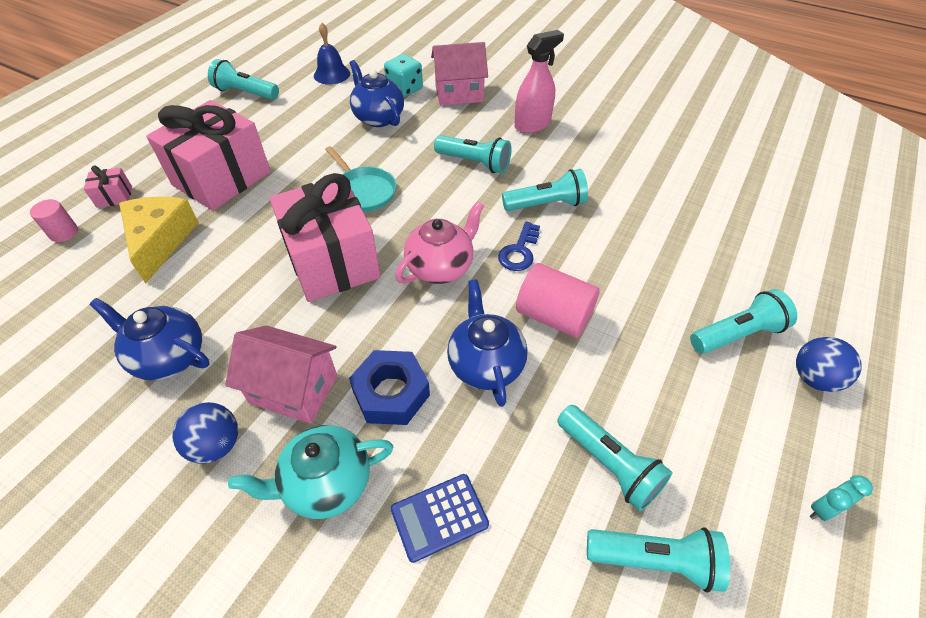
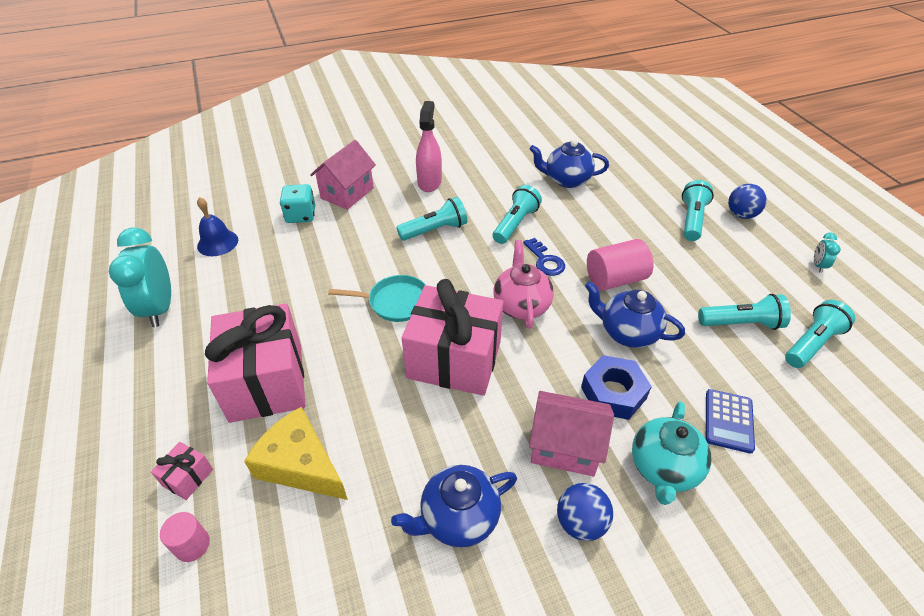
camera: 50 degrees left, 5 degrees down
turquoise flashlight [208,59,279,100] -> turquoise clock [109,228,171,327]
pink house [225,325,337,424] -> pink house turned 45 degrees clockwise [529,391,614,477]
blue teapot [349,60,404,127] -> blue teapot moved to [530,140,609,188]

